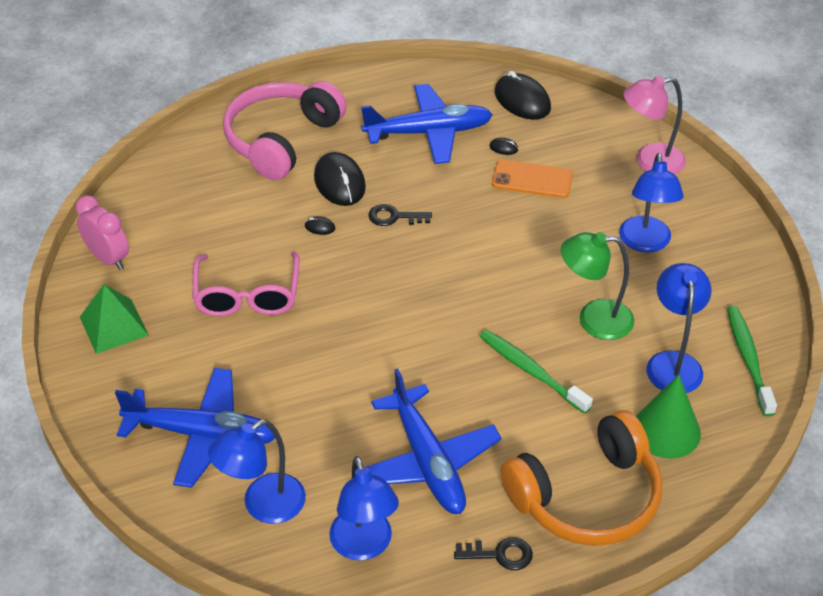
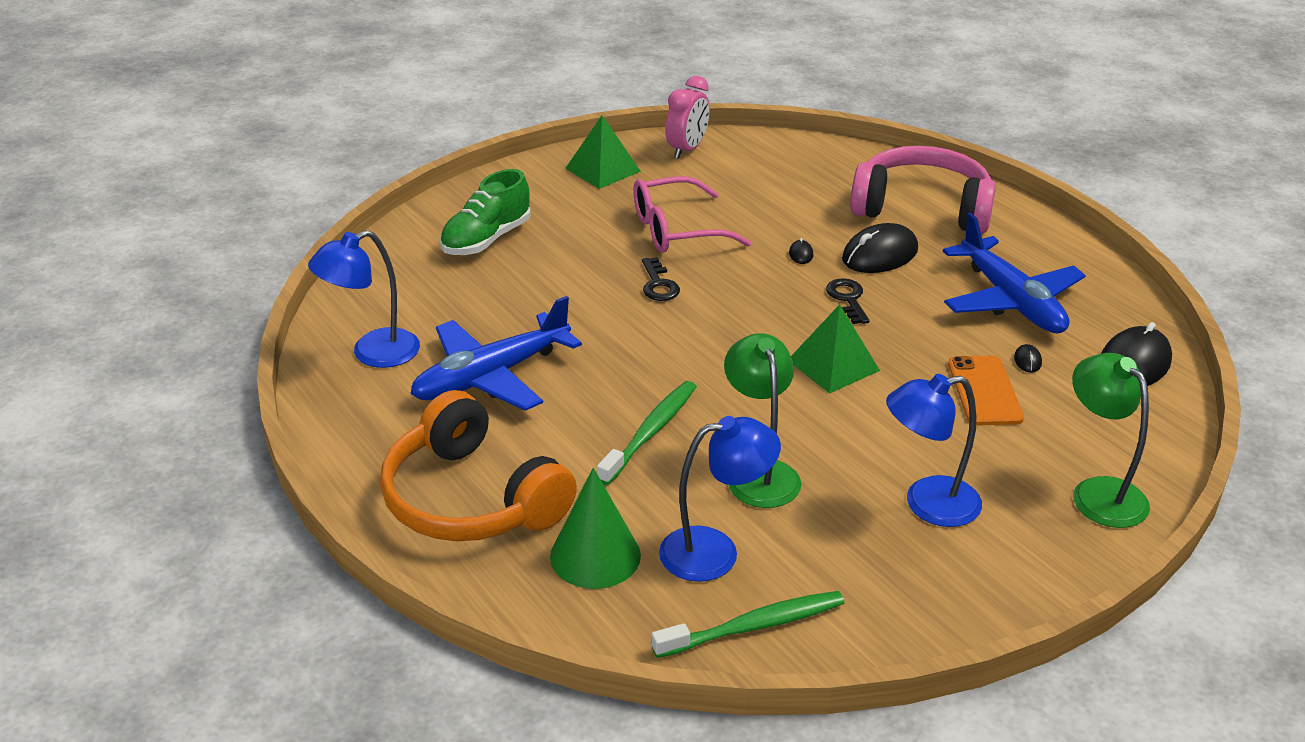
camera: 75 degrees right, 10 degrees down
blue plane [115,368,275,488] -> green shoe [440,169,531,255]
blue lamp [208,420,306,524] -> none
black key [454,537,533,570] -> black key moved to [642,257,680,301]
pink lamp [624,76,686,174] -> green lamp [1072,353,1150,528]
none -> green pyramid [791,304,880,394]

